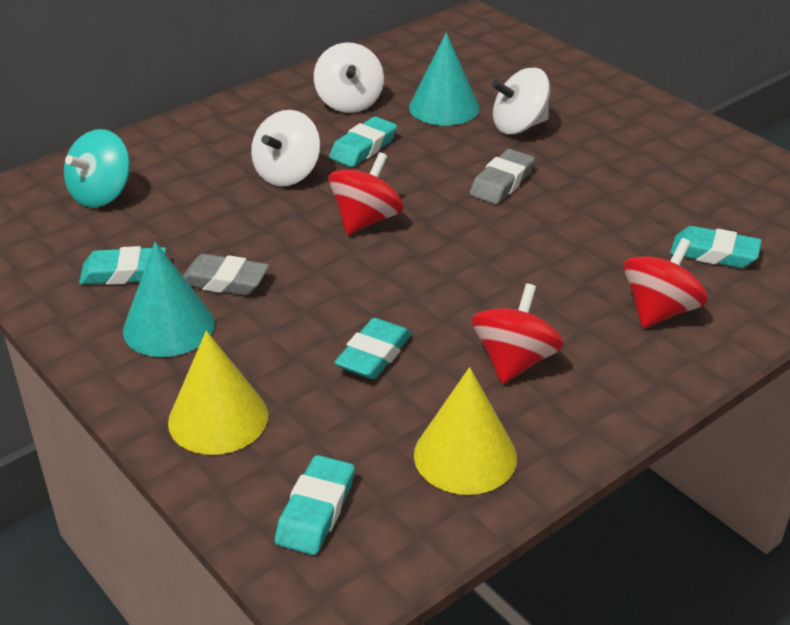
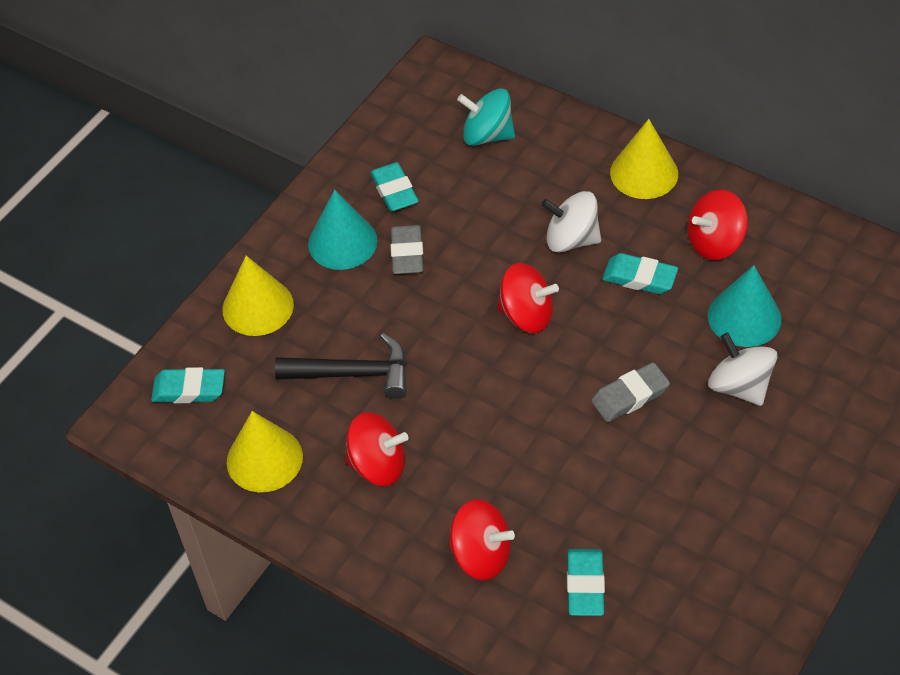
camera: 75 degrees right, 15 degrees up
white spinning top [314,42,384,113] -> red spinning top [688,189,748,260]
turquoise eraser [334,318,412,379] -> black hammer [275,333,407,399]
grey eraser [470,149,535,204] -> grey eraser turned 45 degrees counterclockwise [591,362,670,422]
none -> yellow cone [610,119,678,199]

